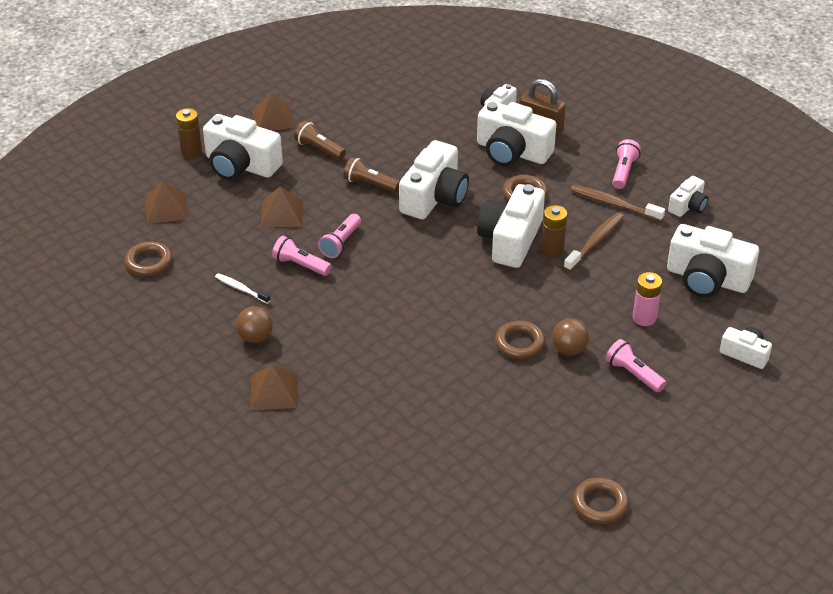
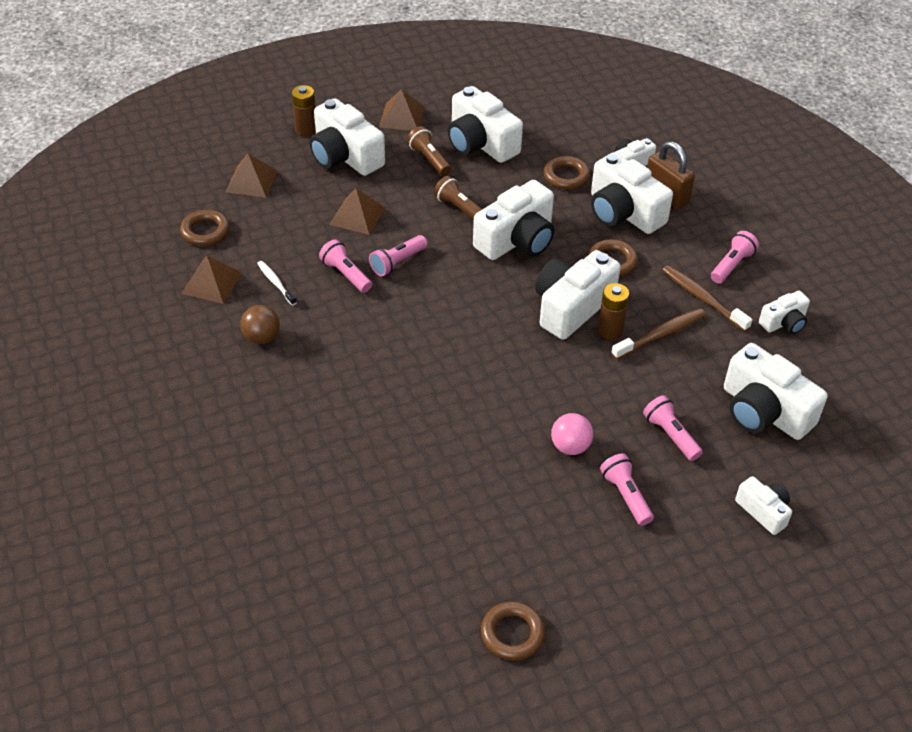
camera: 20 degrees right, 5 degrees up
brown pyramid [251,364,298,410] -> brown pyramid moved to [181,255,242,304]
brown ring [495,321,545,359] -> brown ring moved to [544,156,590,190]
brown ball [552,318,589,356] -> pink ball [551,413,593,455]
pink battery [633,272,662,326] -> pink flashlight [643,395,703,461]
none -> white camera [448,86,523,163]

